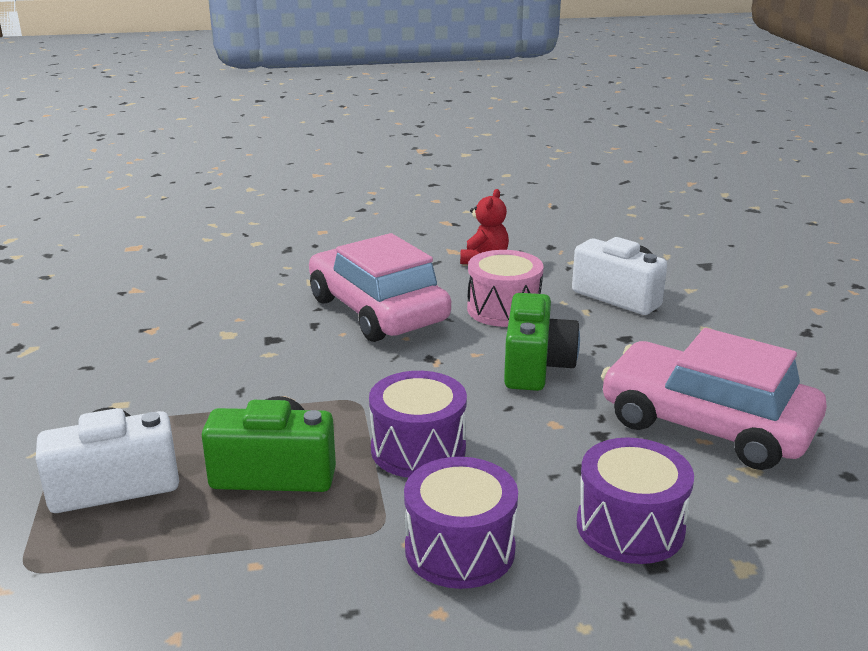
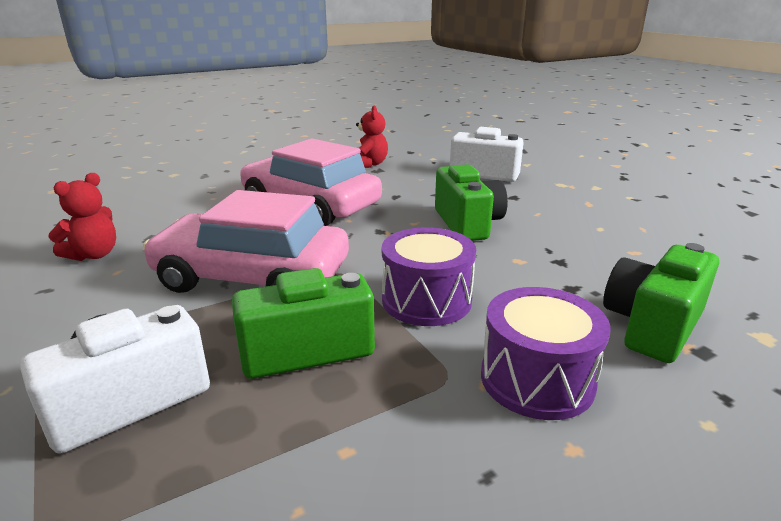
camera: 20 degrees left, 0 degrees up
pink drum [467,250,544,327] -> none
purple drum [577,438,694,564] -> green camera [603,243,719,363]
pink car [601,328,827,470] -> pink car moved to [142,190,349,293]
none -> red teddy bear [49,173,116,261]

